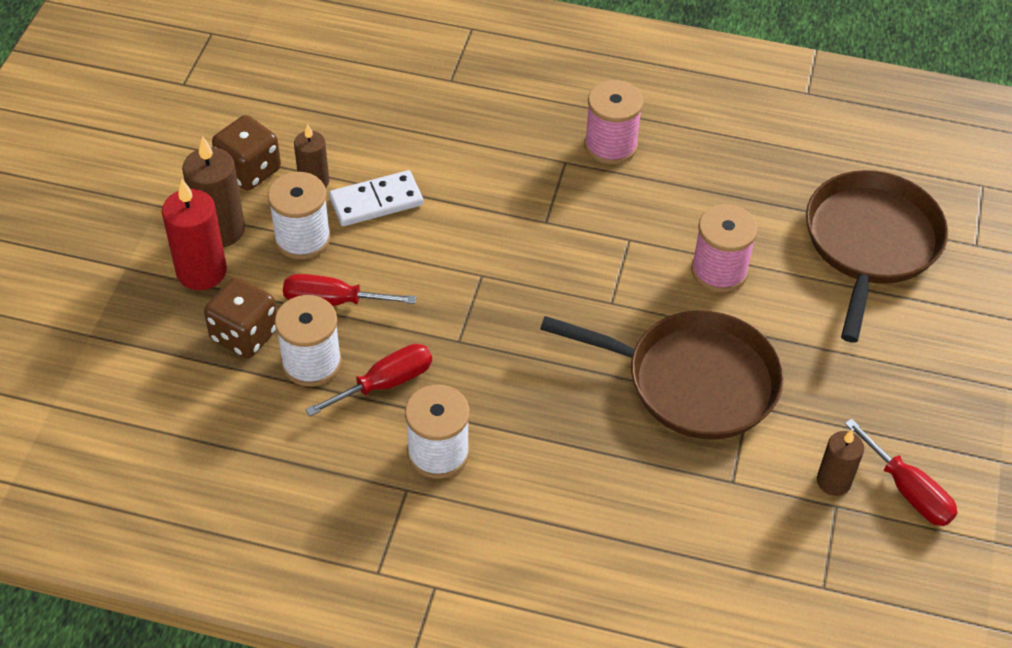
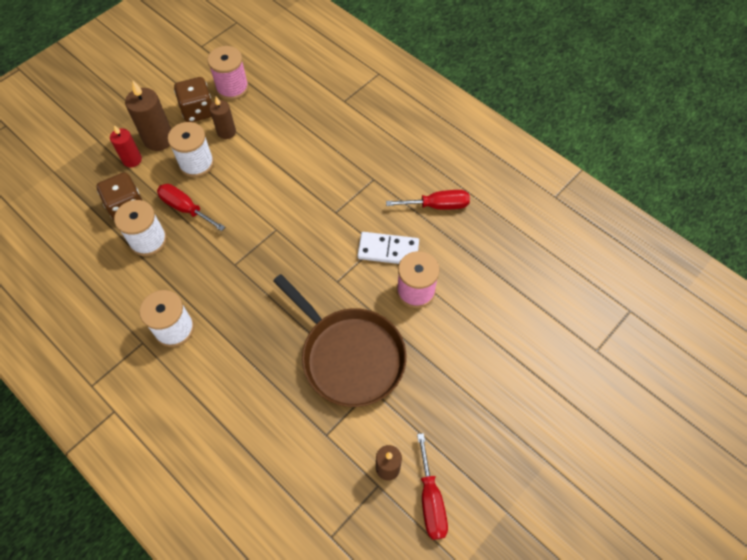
camera: 30 degrees right, 10 degrees up
red candle [162,179,227,290] -> red candle [110,125,142,167], size x0.63
red screwdriver [305,344,432,416] -> red screwdriver moved to [386,190,470,210]
white domino [329,170,423,226] -> white domino moved to [357,232,419,264]
pink spool [584,80,643,165] -> pink spool moved to [207,46,249,100]
brown pan [806,170,948,343] -> none

